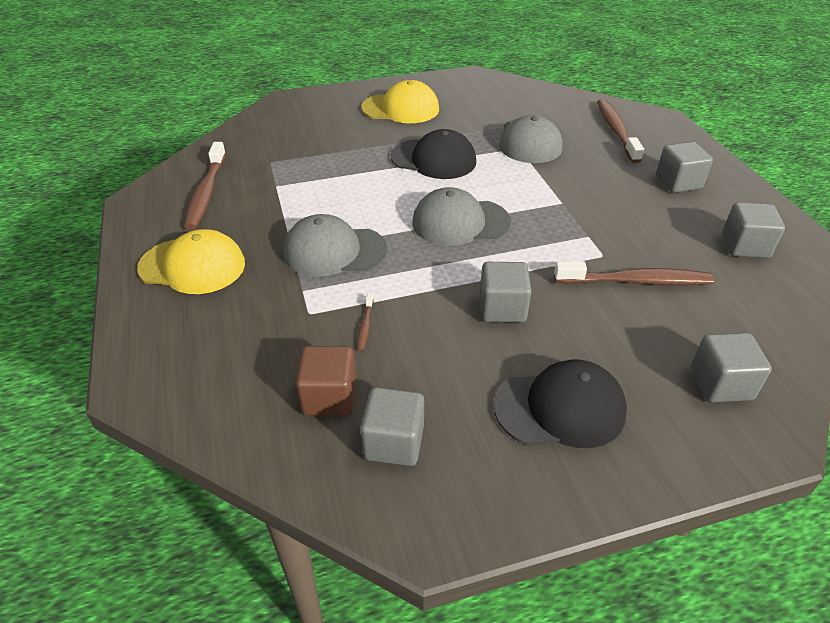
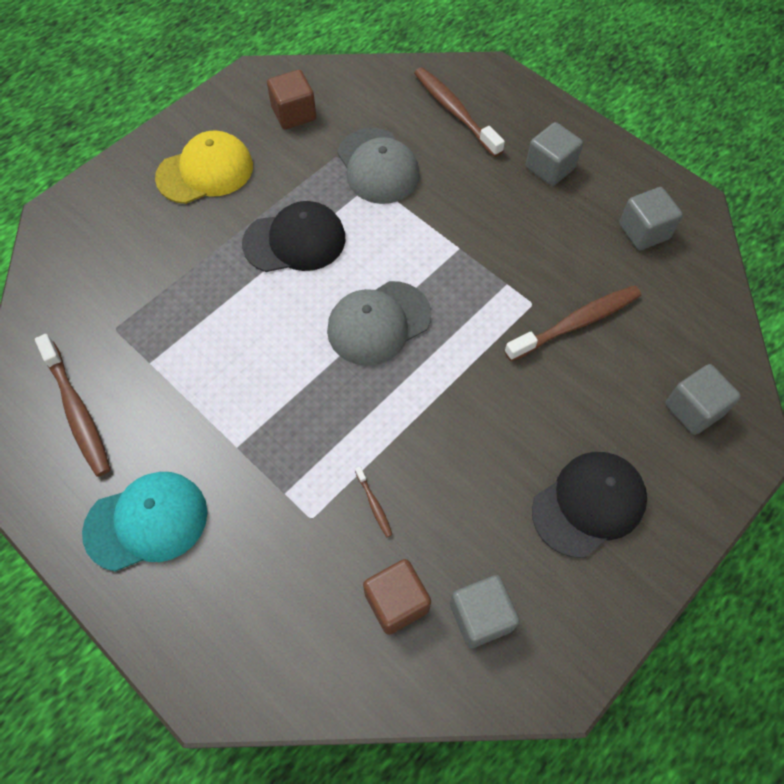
camera: 30 degrees left, 20 degrees up
yellow cap [137,229,245,294] -> turquoise cap [82,472,207,572]
grey cap [284,214,387,277] -> none
grey cube [480,262,532,323] -> none
none -> brown cube [267,70,316,129]

